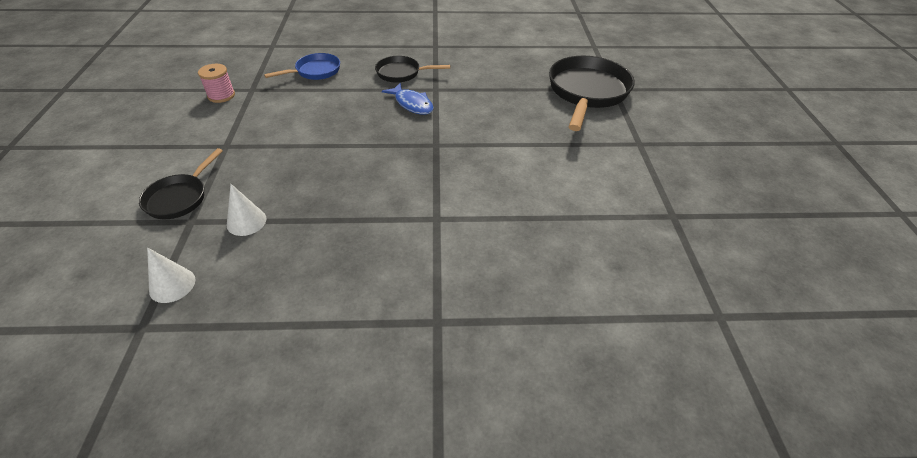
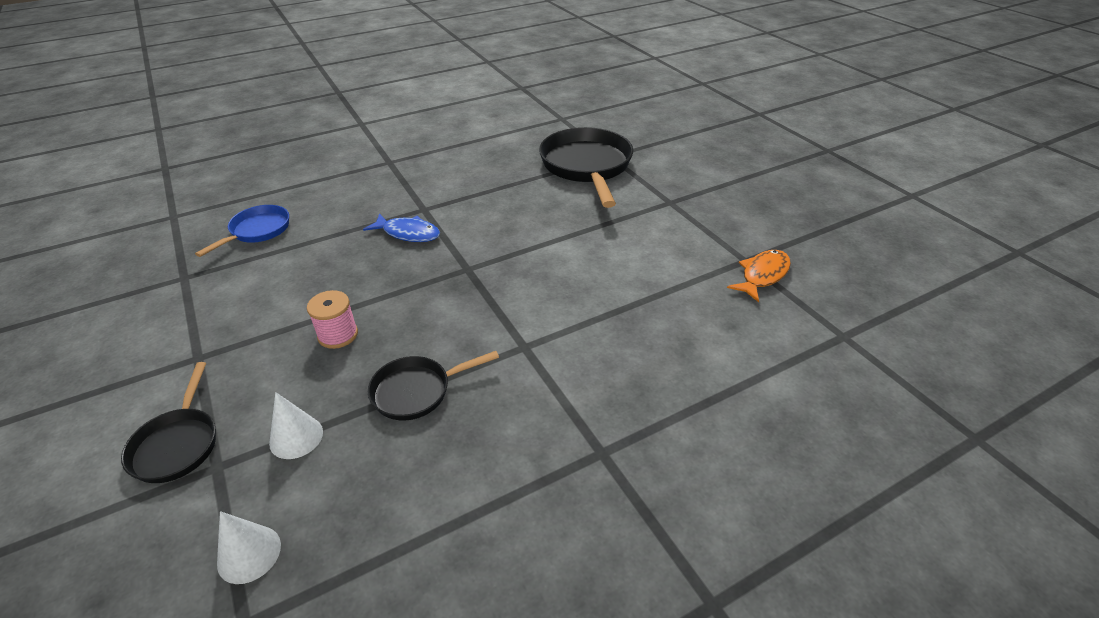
camera: 25 degrees left, 5 degrees down
pink spool [198,64,235,103] -> pink spool moved to [307,290,358,349]
black pan [375,56,450,83] -> black pan moved to [368,351,499,420]
none -> orange fish [727,250,791,302]

